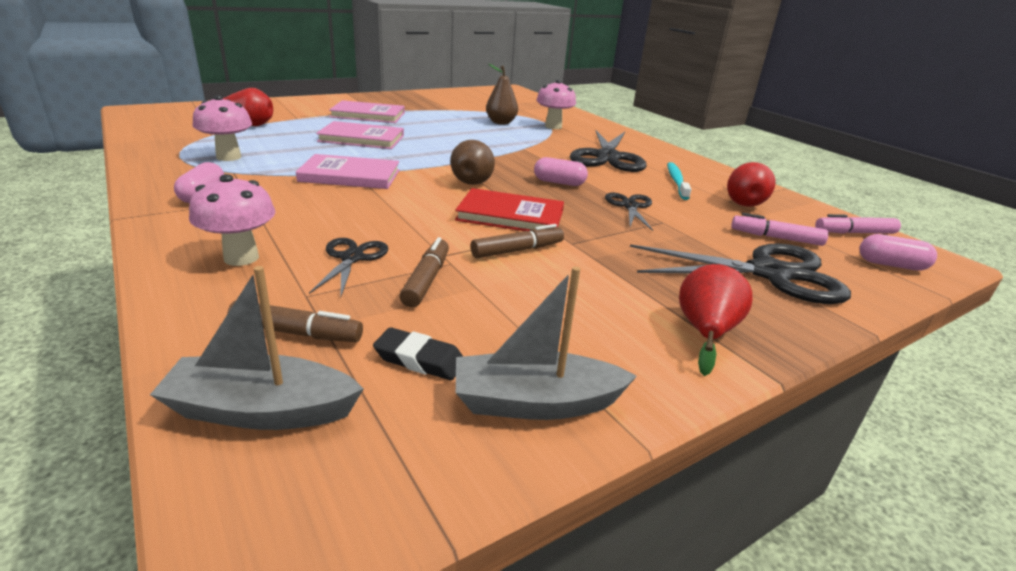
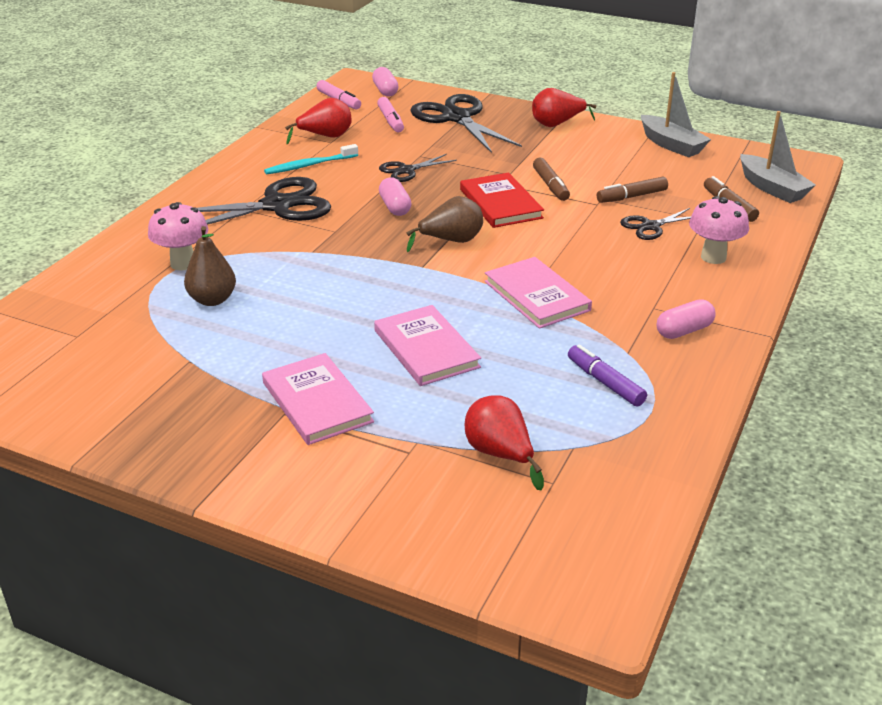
camera: 120 degrees left, 5 degrees up
pink mushroom [193,95,252,161] -> purple marker [568,344,647,407]
black eraser [373,327,463,380] -> none
brown marker [470,224,564,258] -> brown marker turned 135 degrees counterclockwise [533,158,570,201]

